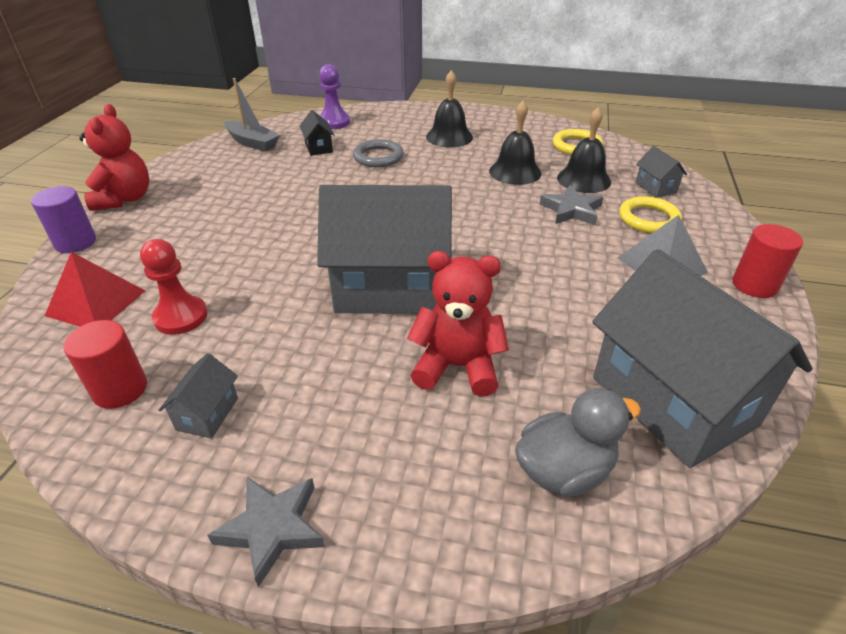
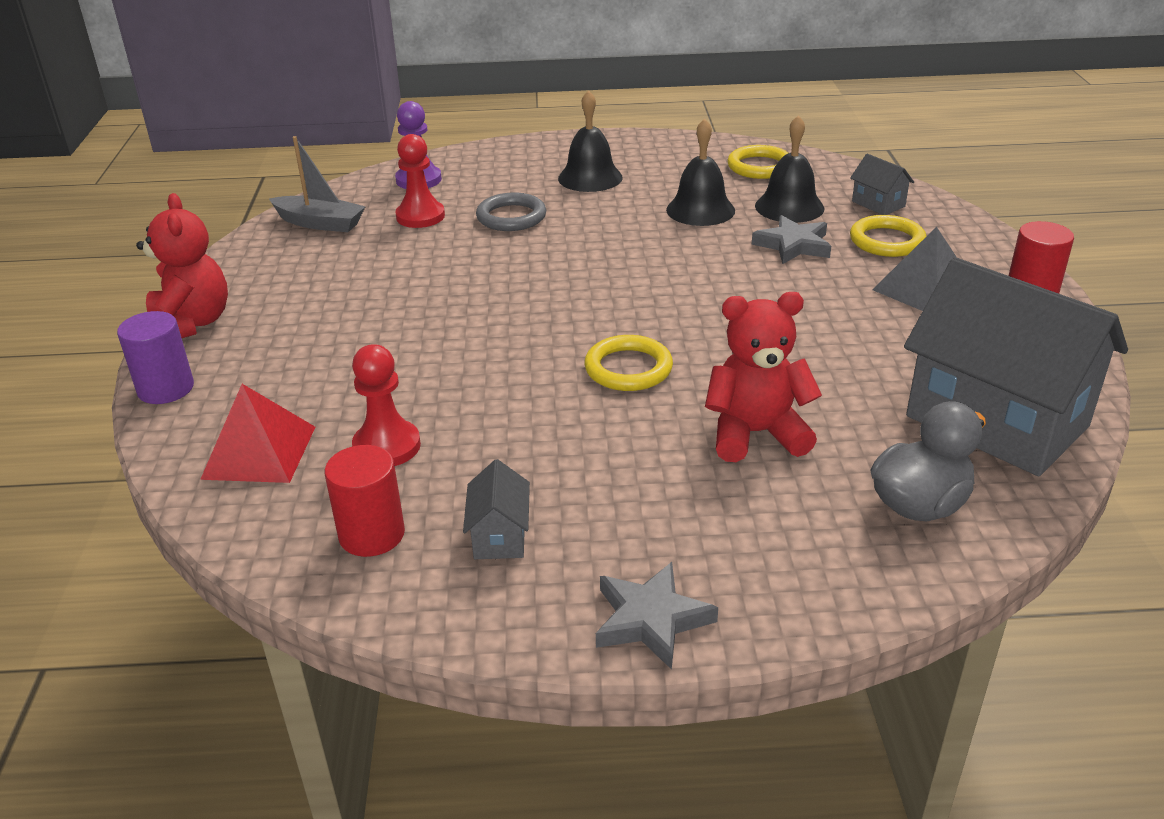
camera: 15 degrees left, 5 degrees down
black house [300,110,334,156] -> red pawn [395,134,445,228]
grey house [317,185,452,314] -> yellow ring [584,335,673,391]

